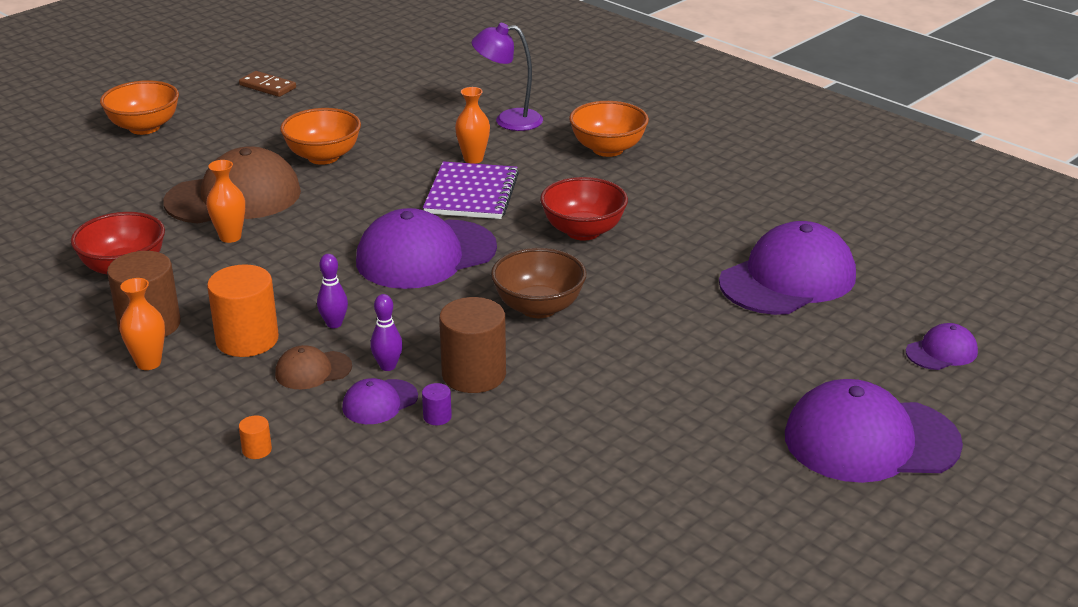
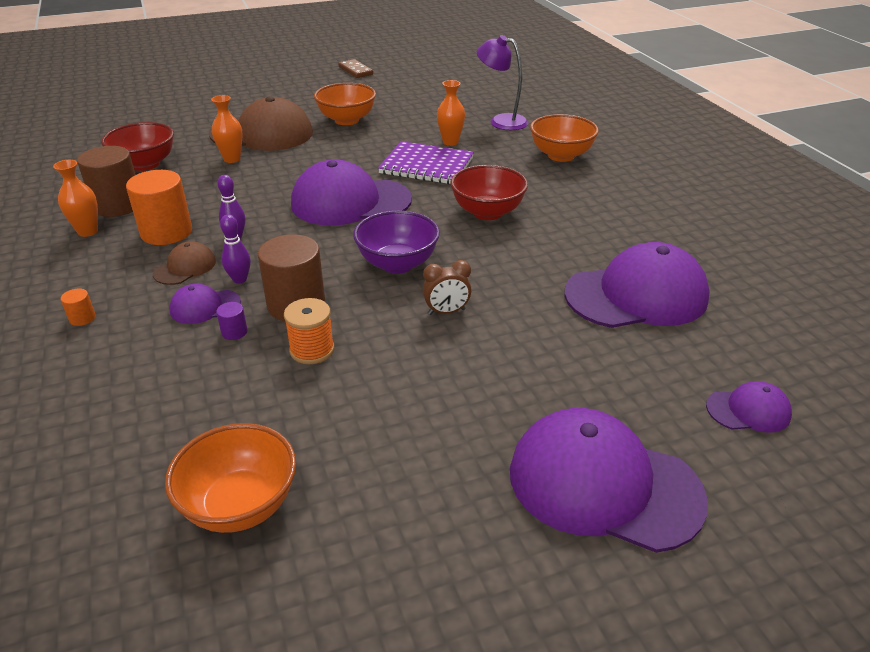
camera: 25 degrees right, 5 degrees up
orange bowl [100,80,179,135] -> orange bowl moved to [165,423,296,533]
brown cap [275,345,352,389] -> brown cap turned 120 degrees clockwise [153,241,216,285]
purple notebook [423,161,519,219] -> purple notebook turned 75 degrees clockwise [378,141,474,185]
brown bowl [491,248,586,318] -> purple bowl [353,210,440,274]
none -> orange spool [284,298,334,364]
none -> brown clock [422,260,472,315]

